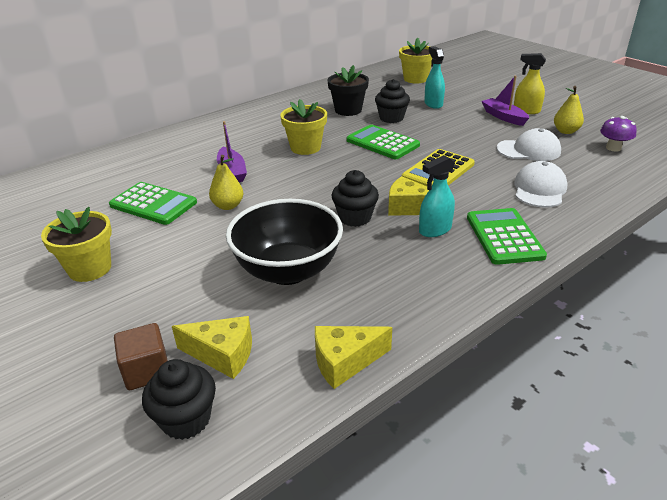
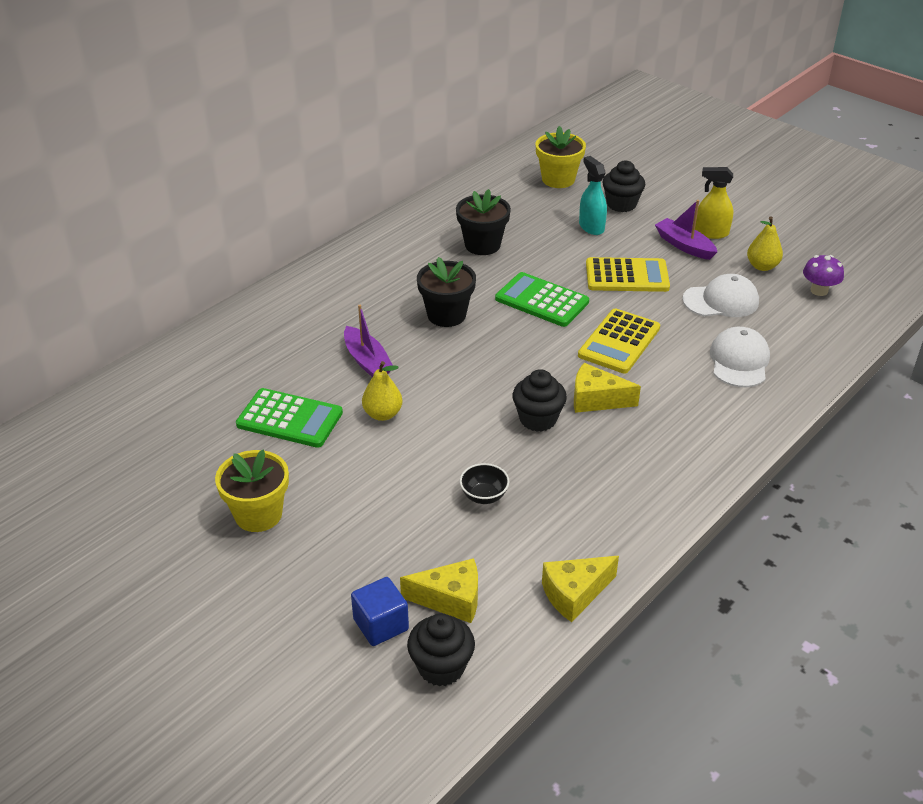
camera: 10 degrees left, 5 degrees up
brown cube [114,323,168,390] -> blue cube [351,577,409,646]
black bowl [226,199,343,285] -> black bowl [460,463,509,504], size x0.40
yellow flower pot [280,99,327,155] -> black flower pot [417,257,476,327]
black cupcake [375,79,410,123] -> black cupcake moved to [603,160,645,212]
turquoise spray bottle [419,155,455,237] -> none
green calculator [467,208,547,265] -> none
none -> yellow calculator [586,257,670,292]

